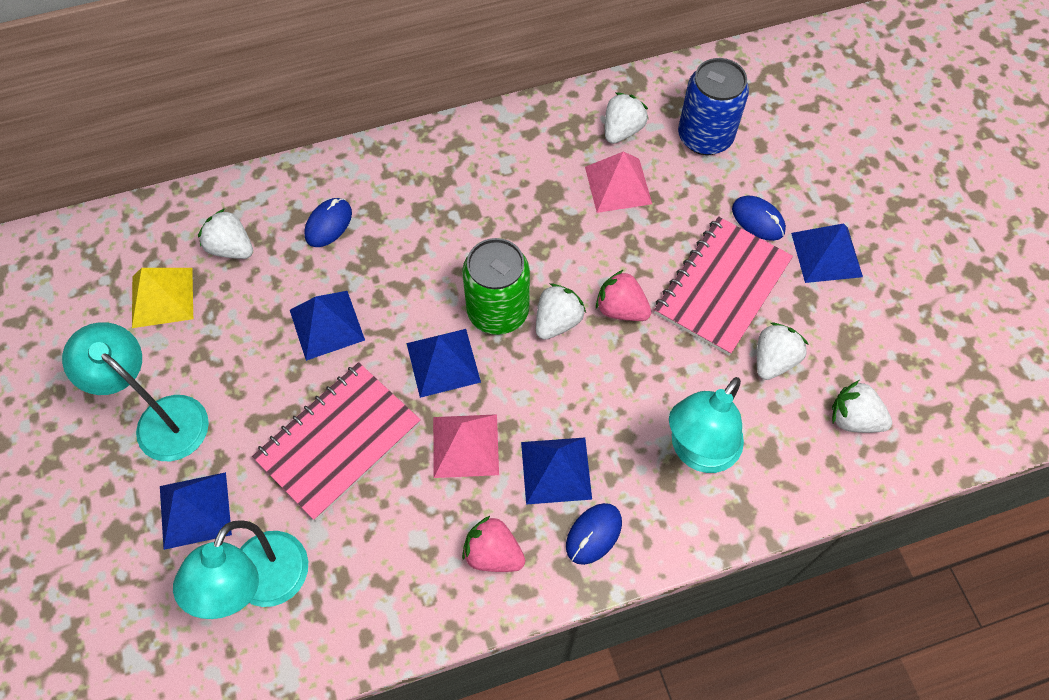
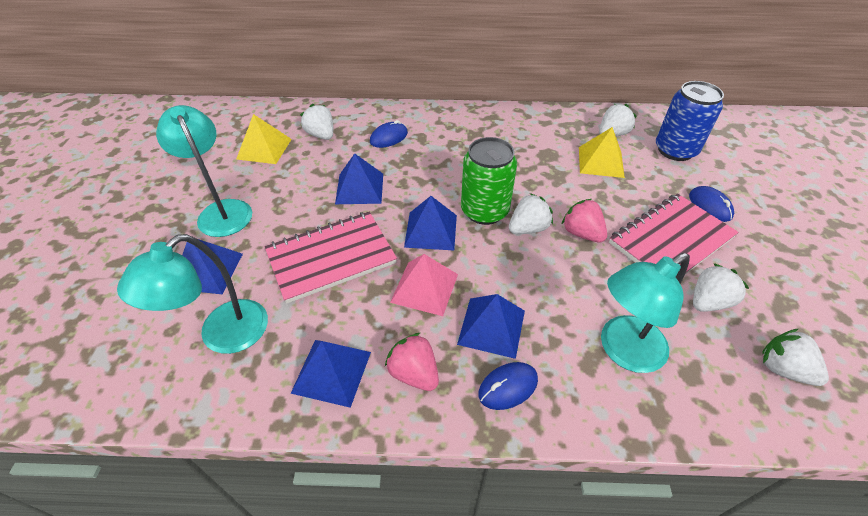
camera: 20 degrees right, 15 degrees down
pink pyramid [585,151,652,213] -> yellow pyramid [579,127,625,178]
blue pyramid [791,223,863,283] -> blue pyramid moved to [290,340,371,408]

